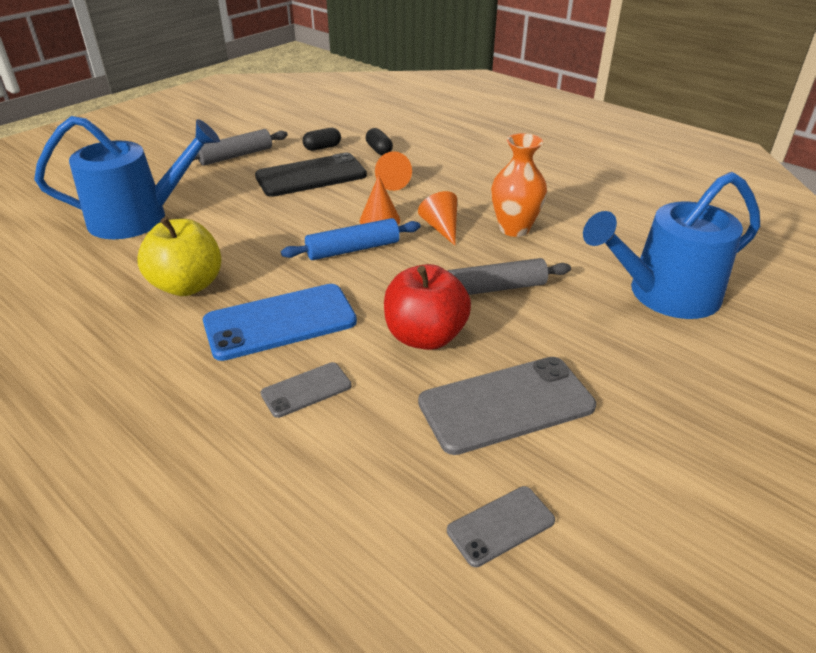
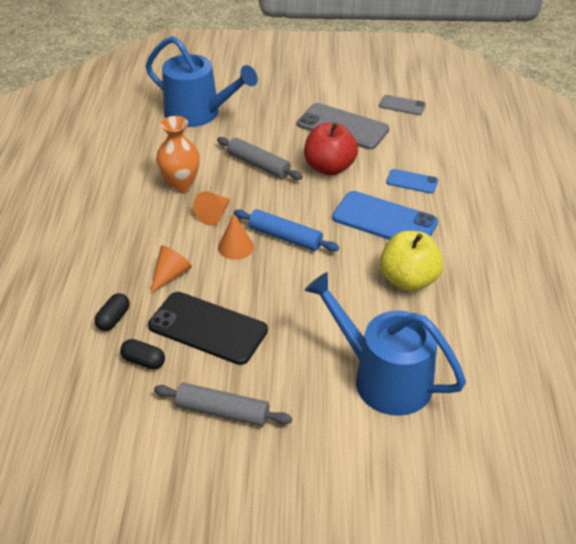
camera: 130 degrees left, 5 degrees up
grey phone [261,362,352,418] -> blue phone [386,169,438,194]

